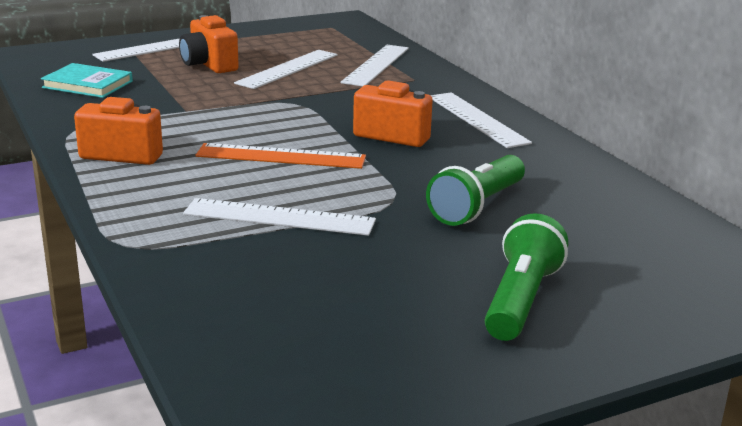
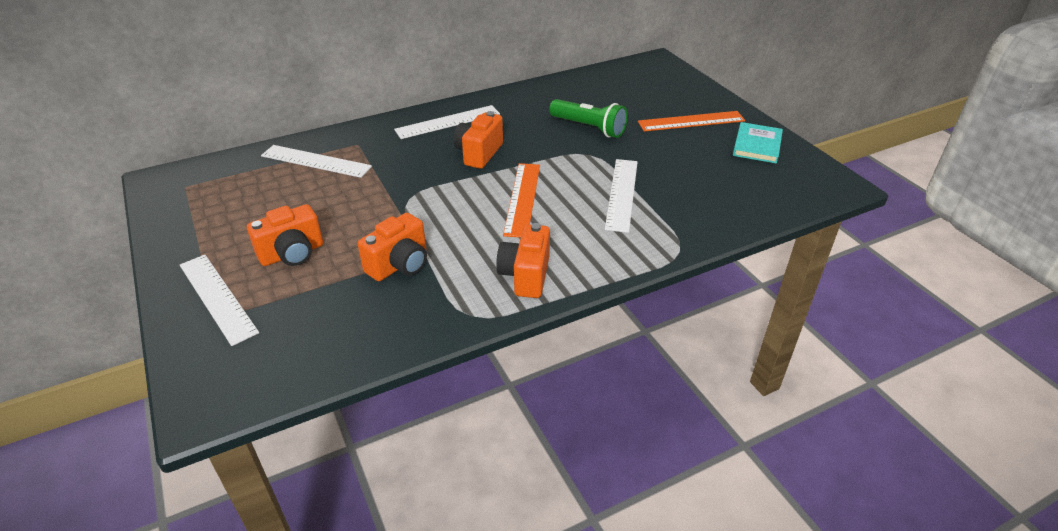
camera: 90 degrees left, 15 degrees up
turquoise book [41,63,133,98] -> turquoise book moved to [733,122,783,164]
white ruler [234,50,338,89] -> none
green flashlight [485,213,568,341] -> orange ruler [638,111,745,132]
none -> orange camera [358,213,427,281]

